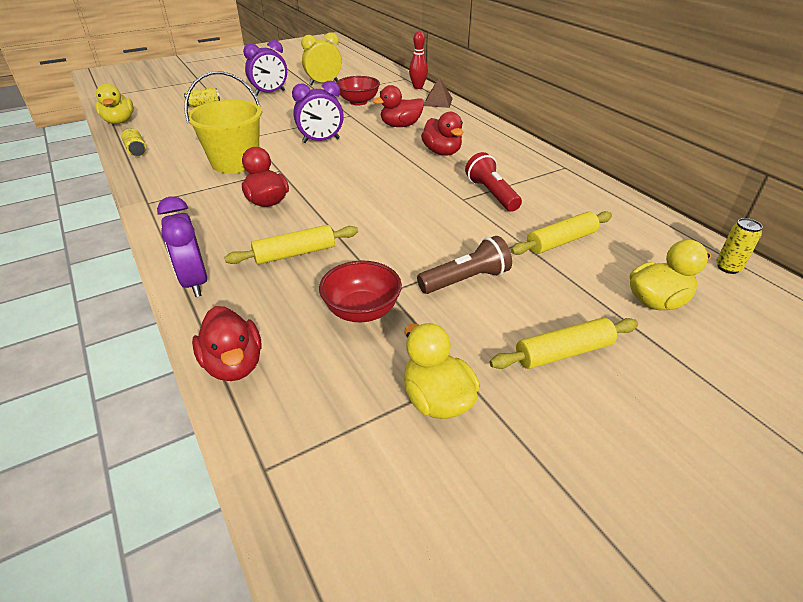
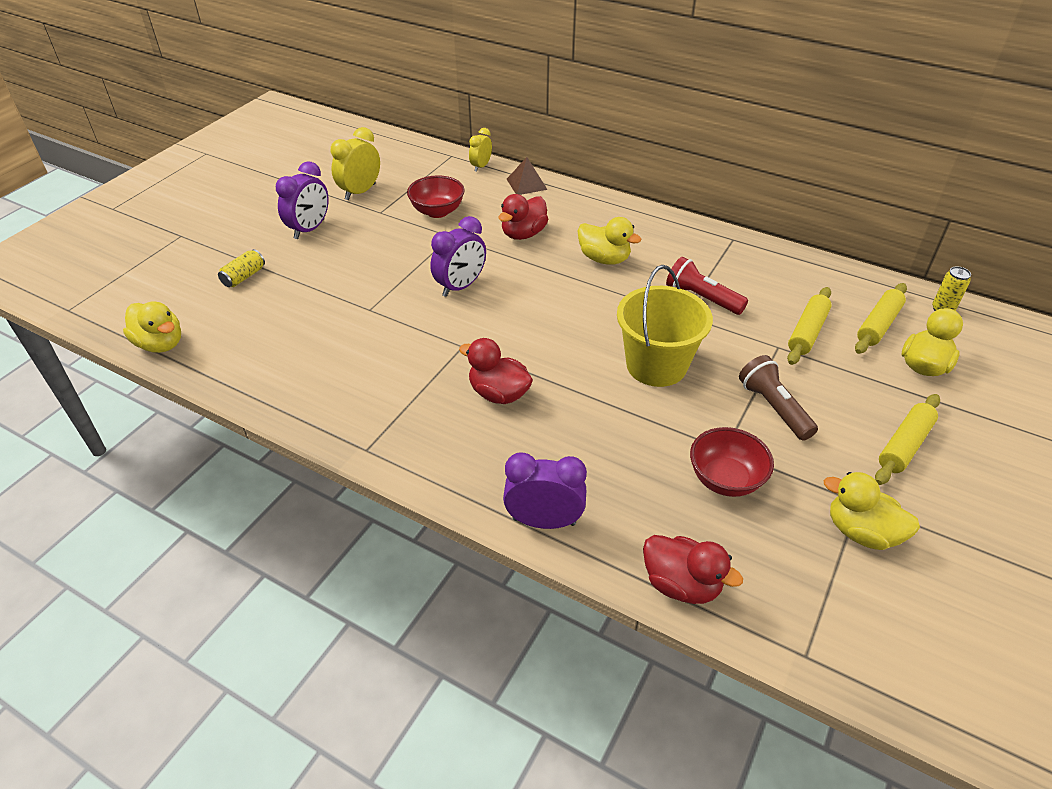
camera: 30 degrees left, 5 degrees up
yellow can [121,128,146,156] -> none
purple clock [157,196,207,297] -> purple clock turned 150 degrees clockwise [503,452,587,529]
yellow bucket [185,71,262,174] -> yellow bucket moved to [617,265,713,387]
yellow rolling pin [224,225,358,265] -> yellow rolling pin moved to [855,283,907,354]
red bowling pin [409,31,428,89] -> yellow clock [469,128,492,172]
brown flashlight [417,236,512,294] -> brown flashlight turned 60 degrees counterclockwise [739,355,818,441]
red duck [421,112,463,156] -> yellow duck [578,217,641,265]

